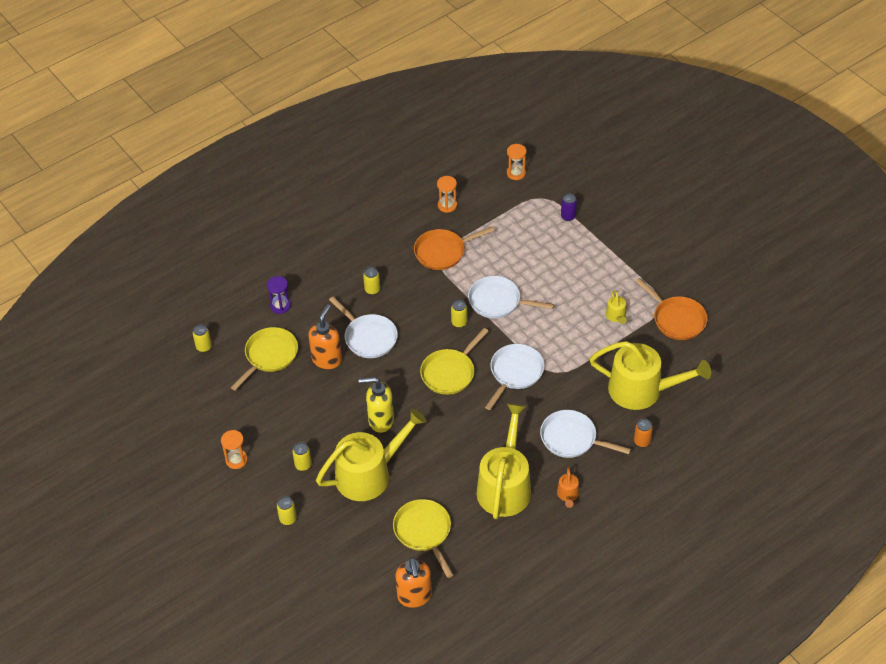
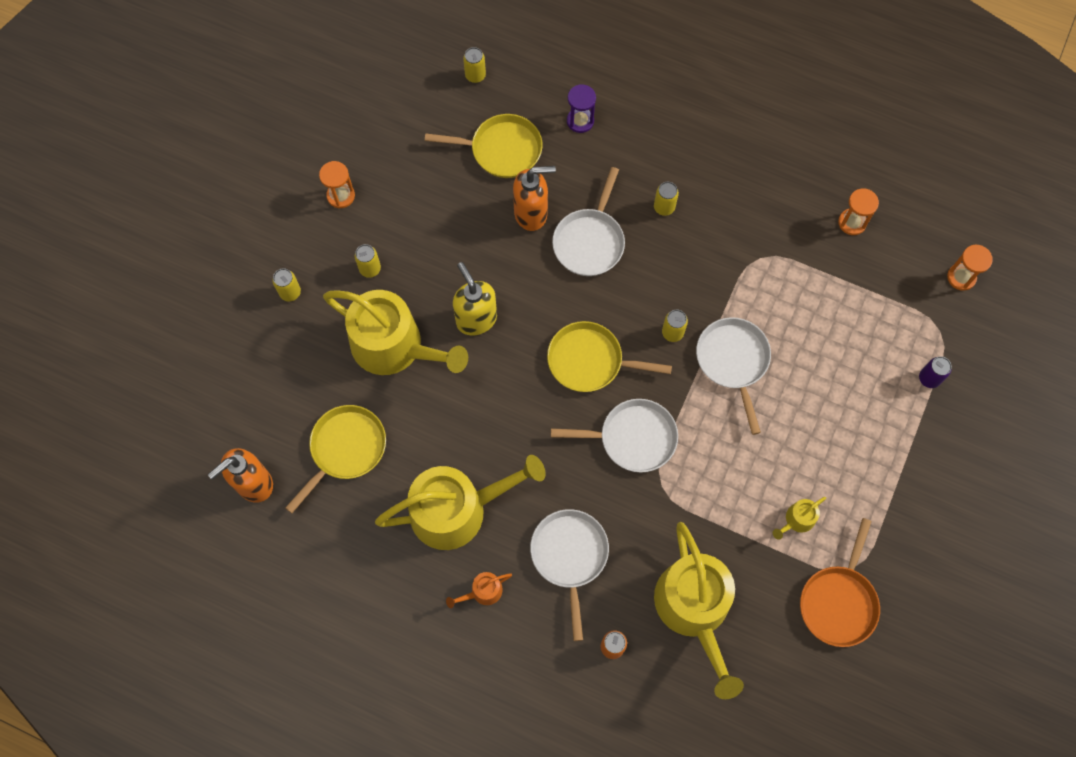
camera: 60 degrees right, 20 degrees up
orange pan [414,226,495,270] -> none

